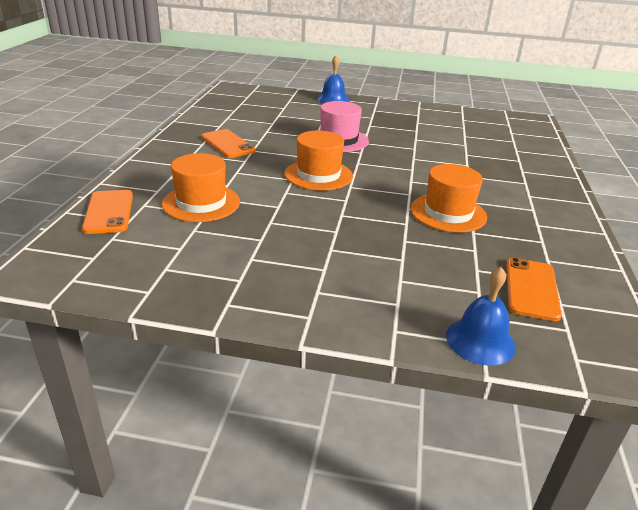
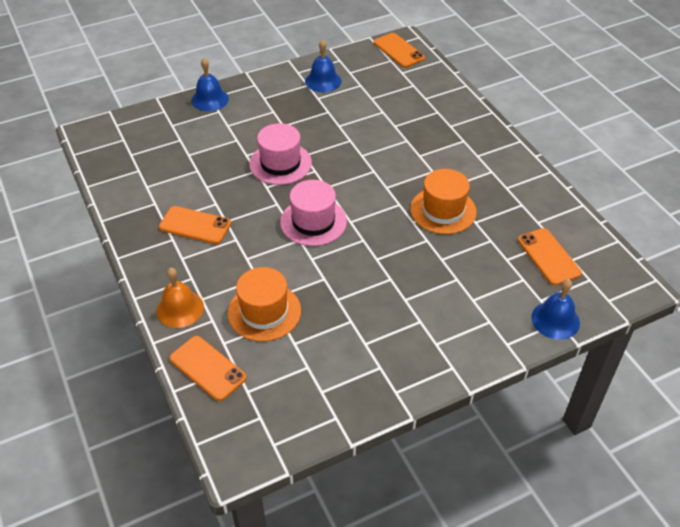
camera: 35 degrees left, 15 degrees up
orange hat [284,131,353,191] -> pink hat [280,180,347,246]
none -> orange bell [156,268,204,328]
none -> blue bell [305,39,341,92]
none -> orange phone [374,33,425,68]

